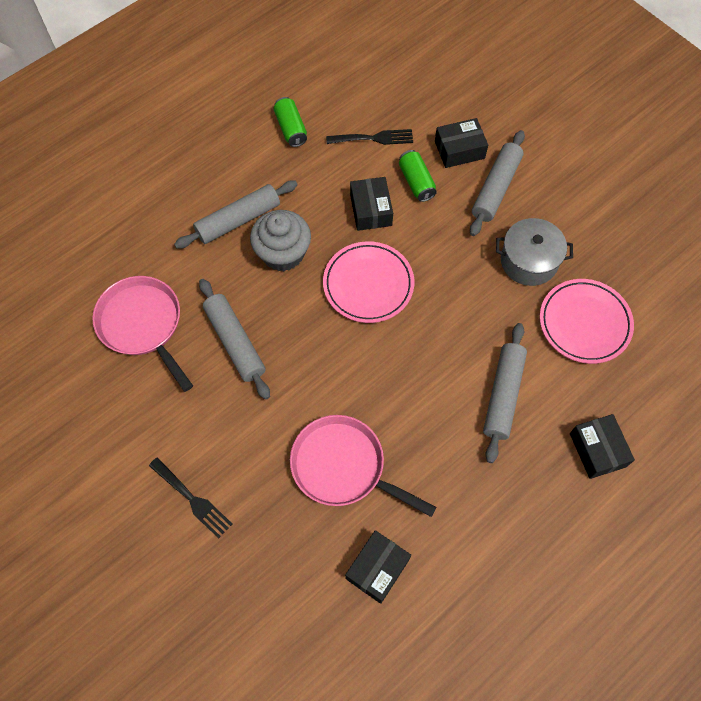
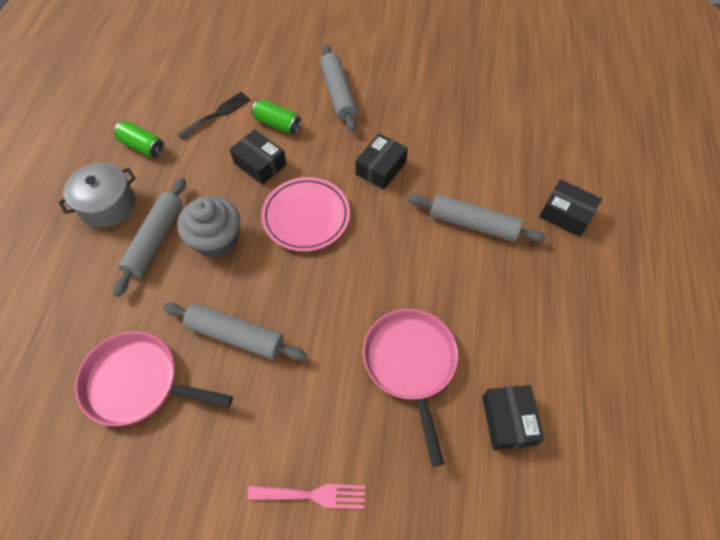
camera: 40 degrees left, 5 degrees down
black fork [149,457,232,538] -> pink fork [247,484,365,509]
pink pan [290,415,437,517] -> pink pan turned 90 degrees clockwise [363,309,458,467]
black box [435,118,488,168] -> black box moved to [356,133,408,190]
grey rolling pin [483,323,527,463] -> grey rolling pin turned 45 degrees counterclockwise [408,194,546,242]
grey pot [496,218,573,286] -> grey pot moved to [58,162,136,228]
pink plate [540,279,634,364] -> none

